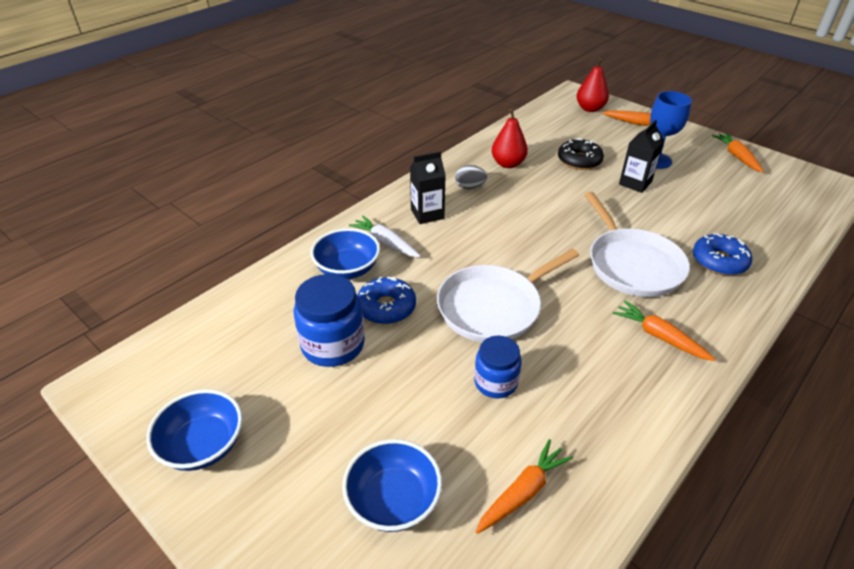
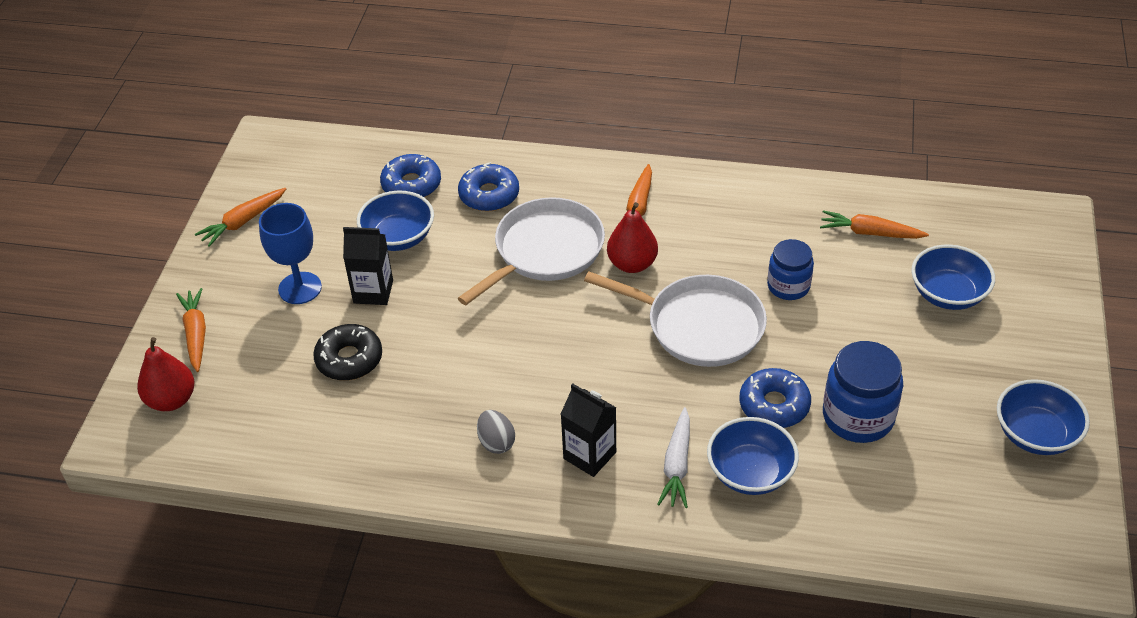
camera: 120 degrees left, 5 degrees up
red pear [491,109,528,168] -> red pear moved to [607,202,658,273]
none -> blue bowl [357,190,434,251]
none -> blue donut [380,154,441,197]

